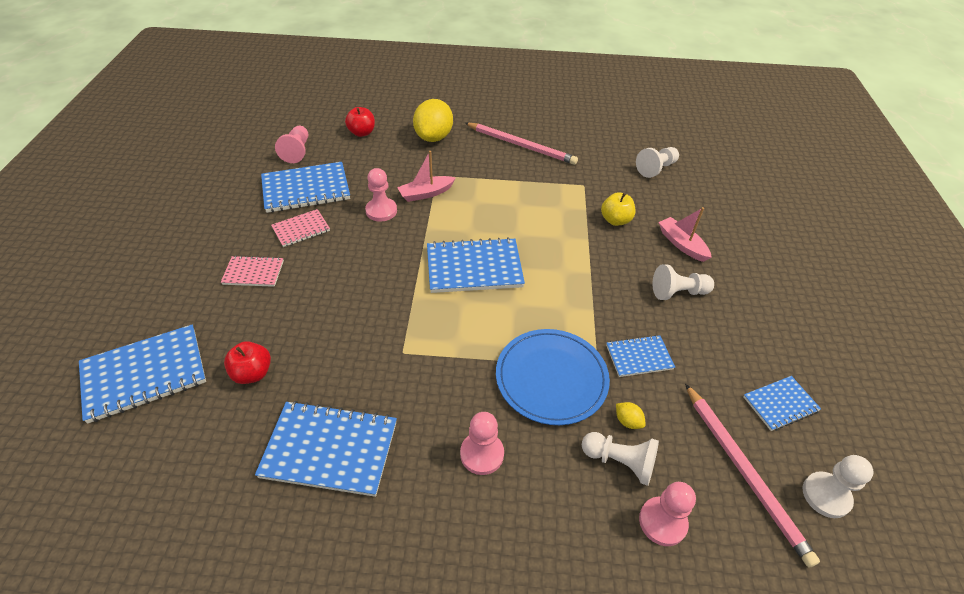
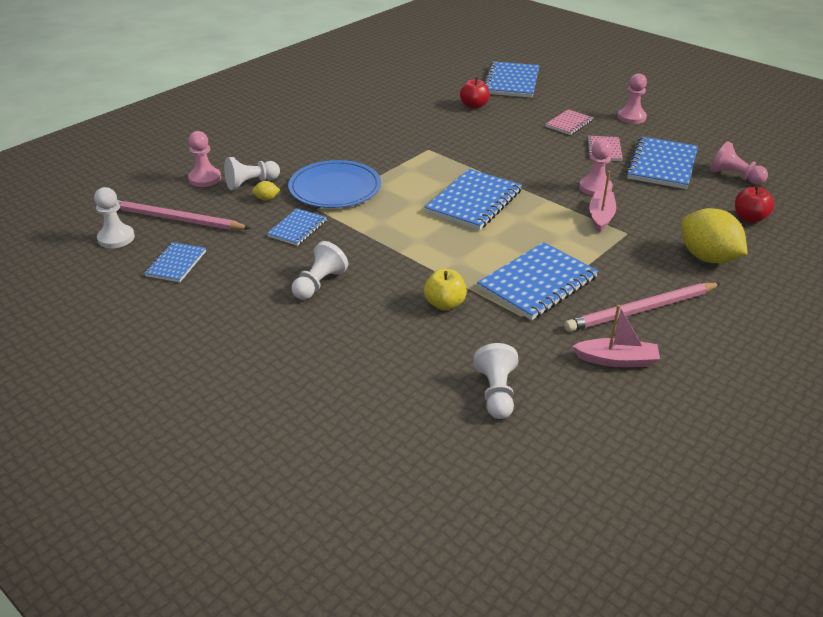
camera: 130 degrees right, 10 degrees down
blue notebook [255,401,397,497] -> blue notebook moved to [477,242,599,320]
pink pawn [460,412,504,475] -> pink pawn moved to [617,73,647,124]
pink boat [658,207,712,262] -> pink boat moved to [572,305,660,367]

